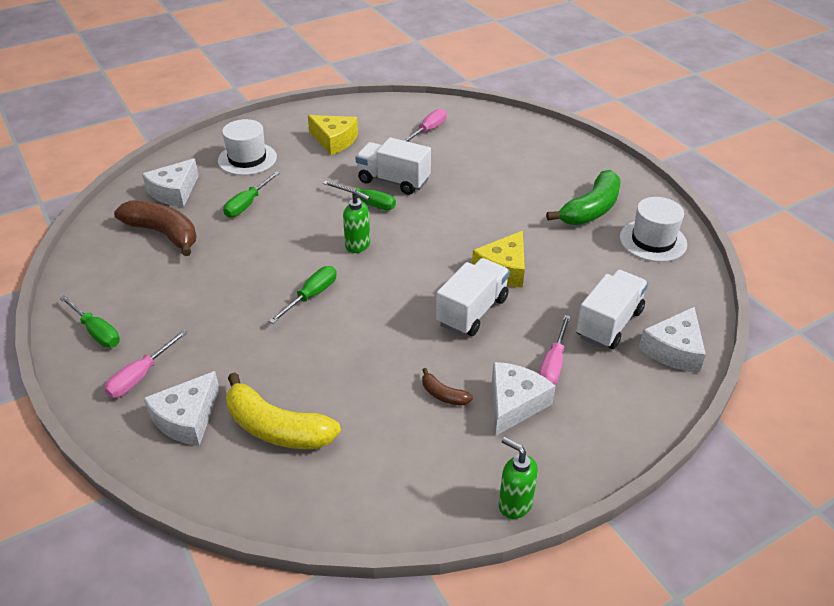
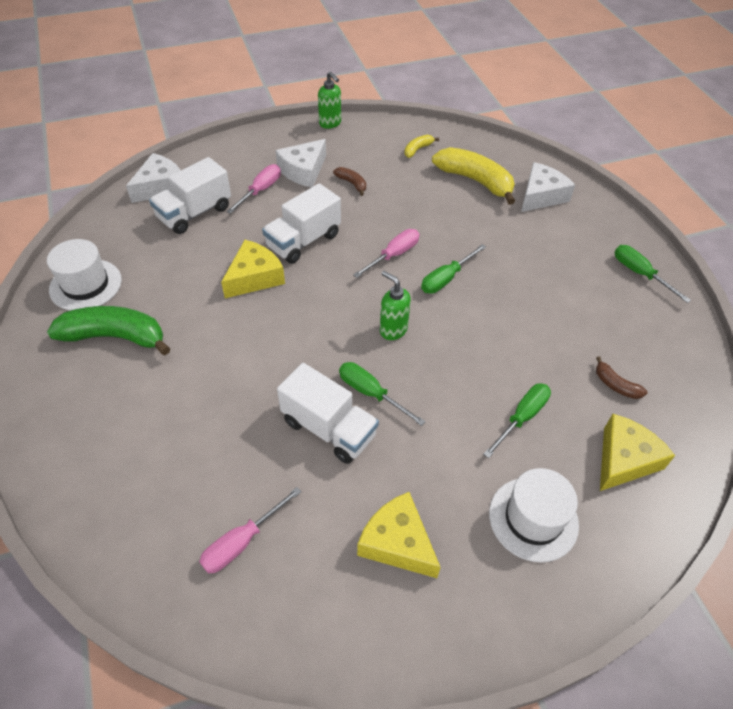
camera: 170 degrees left, 10 degrees up
pink screwdriver [104,330,188,398] -> pink screwdriver moved to [353,229,419,278]
brown banana [114,200,196,256] -> brown banana [596,356,647,399], size x0.47
white cheese [142,158,199,207] -> yellow cheese [600,414,675,491]
green banana [546,170,620,225] -> green banana turned 45 degrees clockwise [47,306,170,355]
none -> yellow banana [404,135,439,158]

